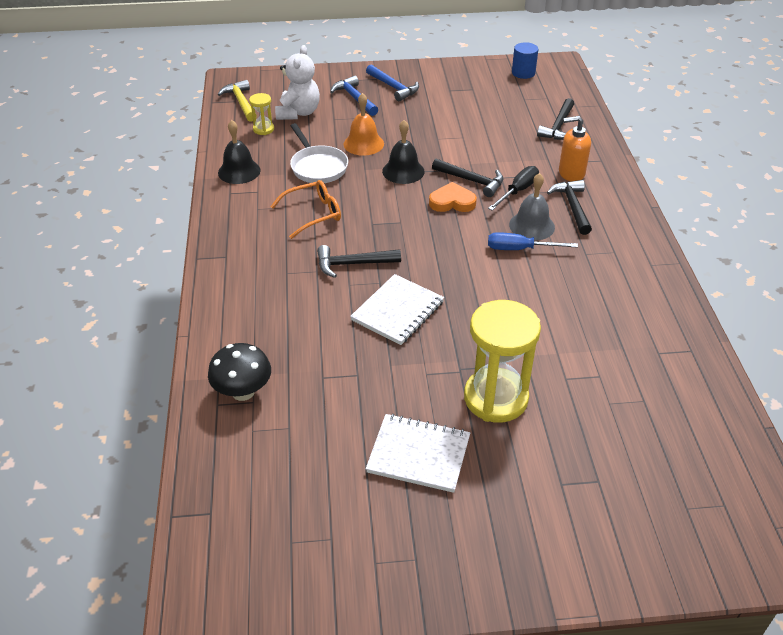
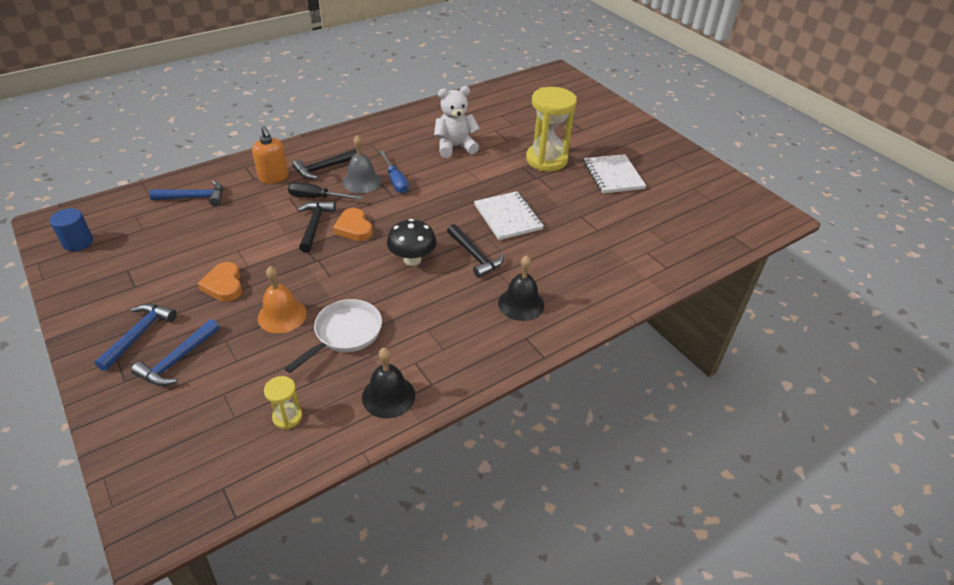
camera: 120 degrees left, 0 degrees up
black mushroom [208,343,271,401] -> black mushroom moved to [387,219,437,266]
yellow hammer [218,80,257,122] -> none
orange glasses [270,180,341,239] -> none
white teddy bear [275,45,320,120] -> white teddy bear moved to [434,86,480,158]
white notebook [350,274,444,345] -> white notebook turned 60 degrees clockwise [474,191,544,240]
black bell [382,120,425,184] -> black bell moved to [498,255,544,321]
black hammer [537,98,574,140] -> blue hammer [149,180,223,206]
none -> orange heart [197,262,242,302]

